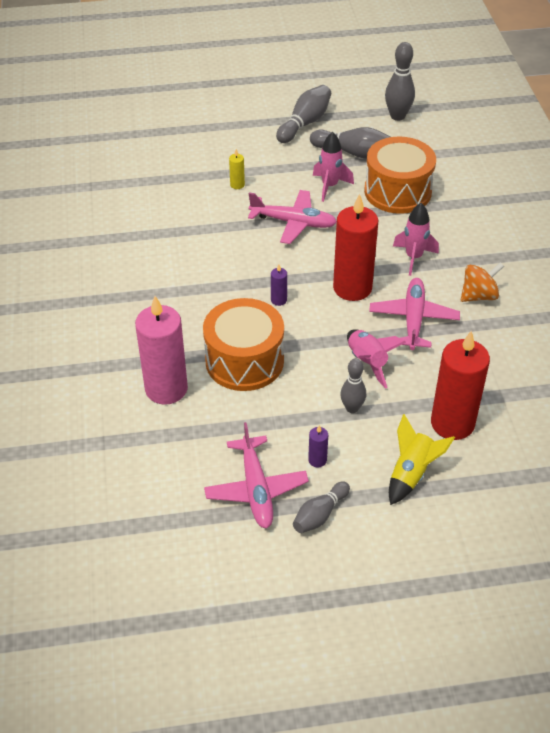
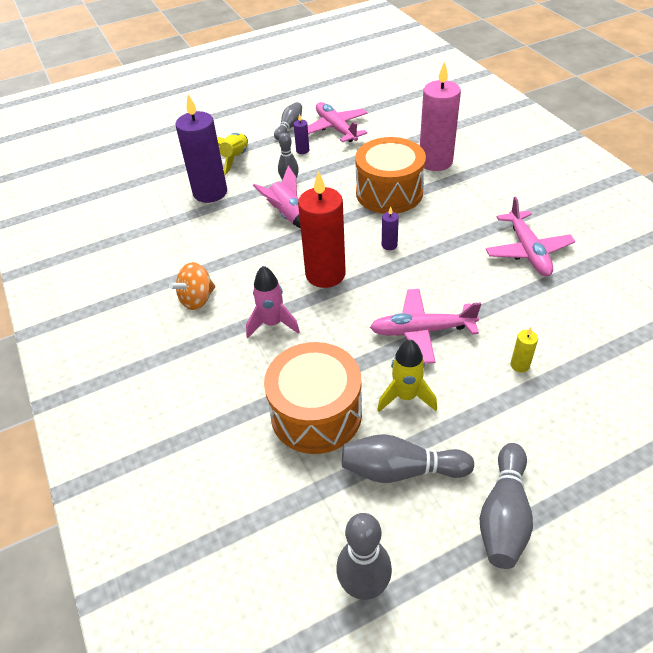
camera: 165 degrees right, 0 degrees up
pink rocket [313,132,354,202] -> yellow rocket [377,339,437,412]
pink plane [369,278,460,350] -> pink plane moved to [486,197,575,276]
red candle [431,331,490,440] -> purple candle [175,94,227,203]

